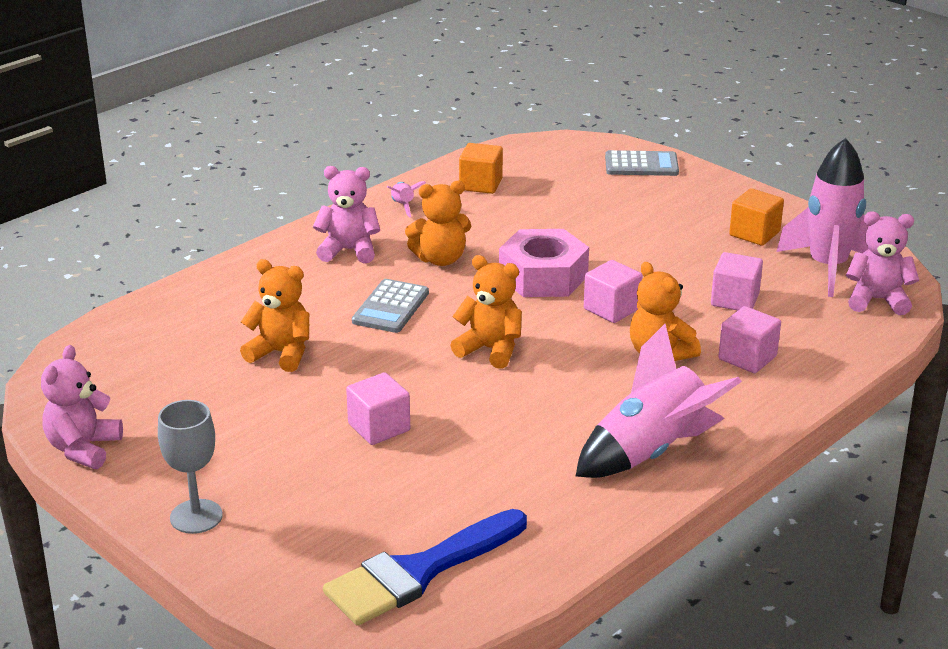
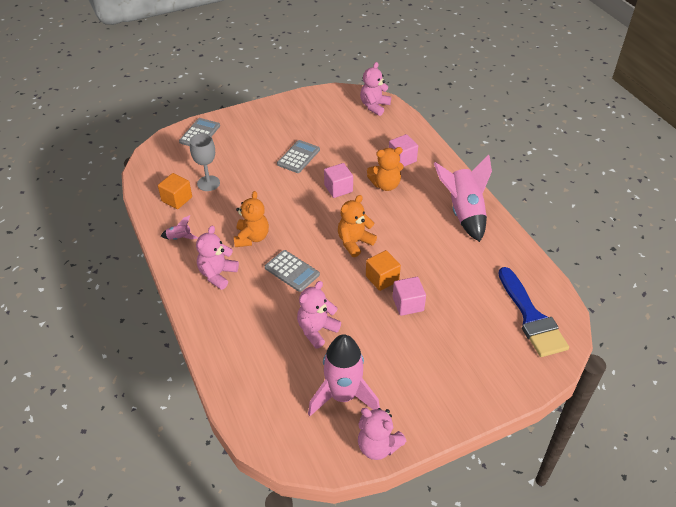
camera: 70 degrees left, 15 degrees up
grey goblet [158,400,223,534] -> grey goblet moved to [190,133,220,191]
orange teddy bear [240,259,309,372] -> pink teddy bear [297,281,341,349]
pink nut [499,229,589,297] -> none
pink cube [711,252,763,311] -> none
orange cube [729,188,784,246] -> orange cube moved to [366,250,401,291]
pink rocket [776,138,869,297] -> pink rocket moved to [308,334,380,416]
none -> grey calculator [277,140,320,173]

